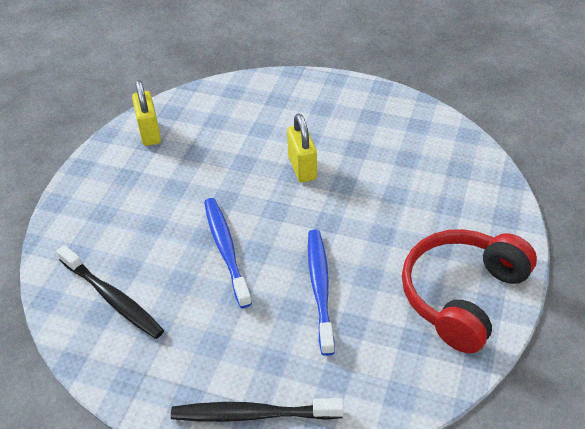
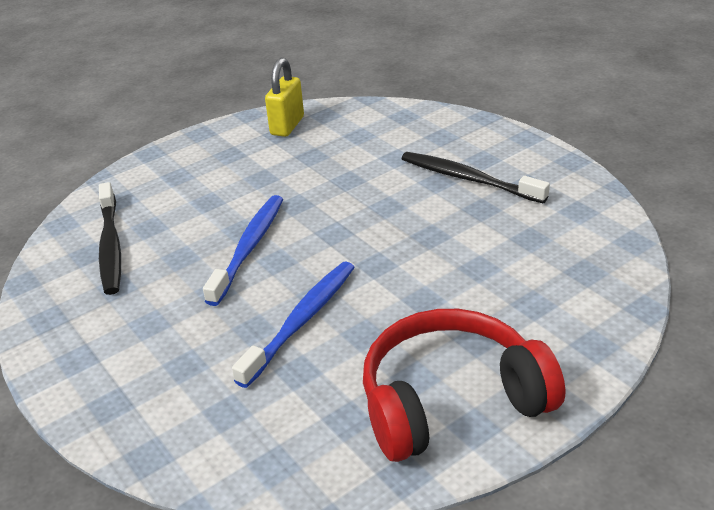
camera: 35 degrees right, 10 degrees down
black toothbrush [171,398,344,422] -> black toothbrush moved to [402,152,550,203]
yellow padlock [287,114,317,183] -> none

